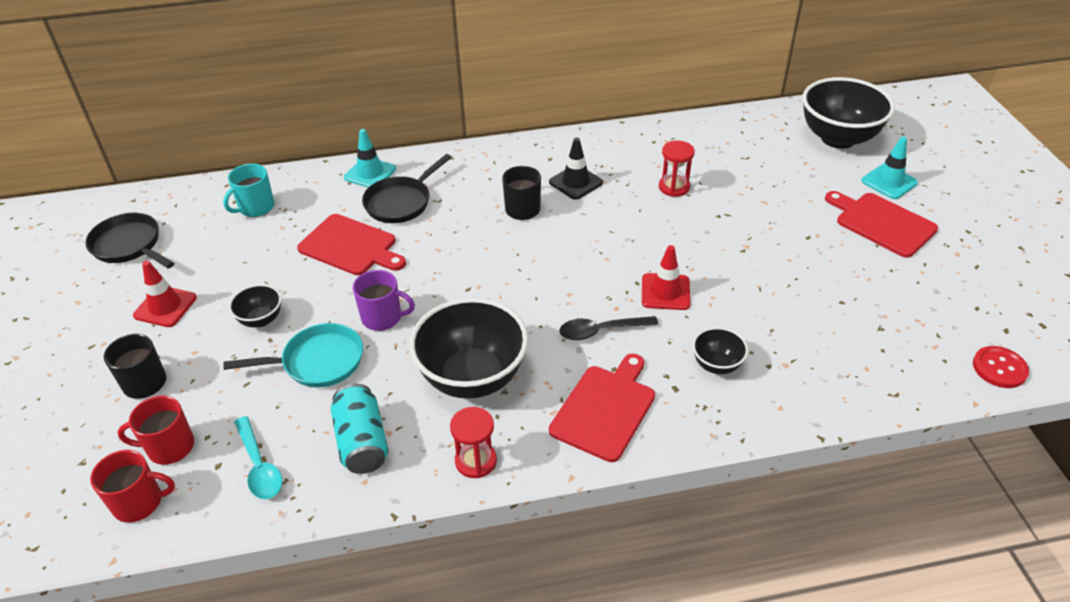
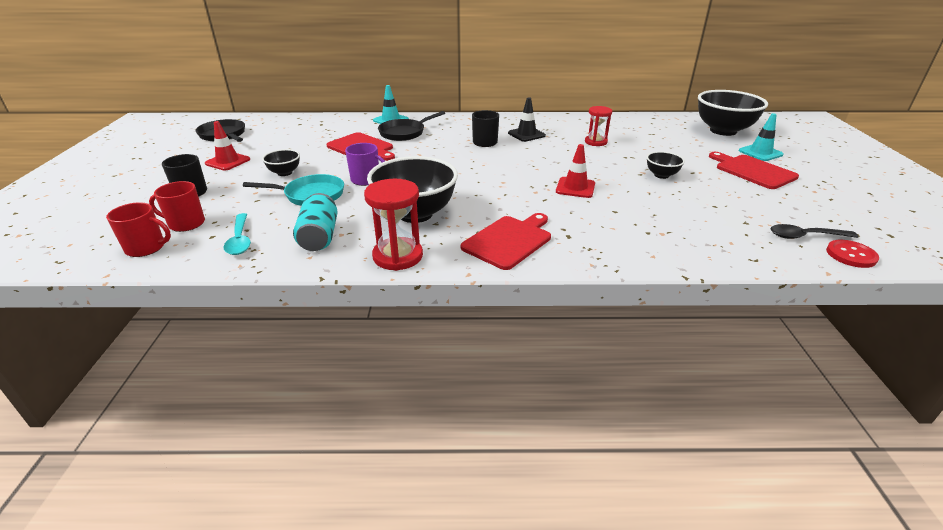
camera: 10 degrees right, 10 degrees down
turquoise mug [223,164,275,217] -> none
red hourglass [450,407,497,478] -> red hourglass [364,179,423,271], size x1.50
black spoon [560,316,658,341] -> black spoon moved to [771,224,858,239]
black bowl [693,327,748,374] -> black bowl moved to [646,151,685,179]

